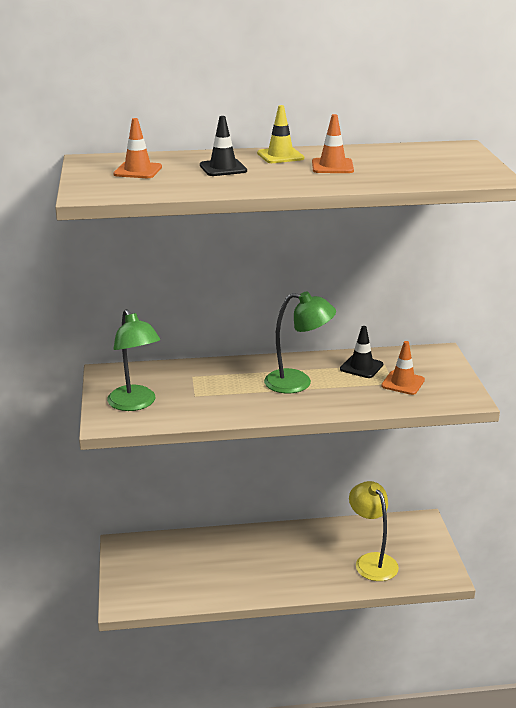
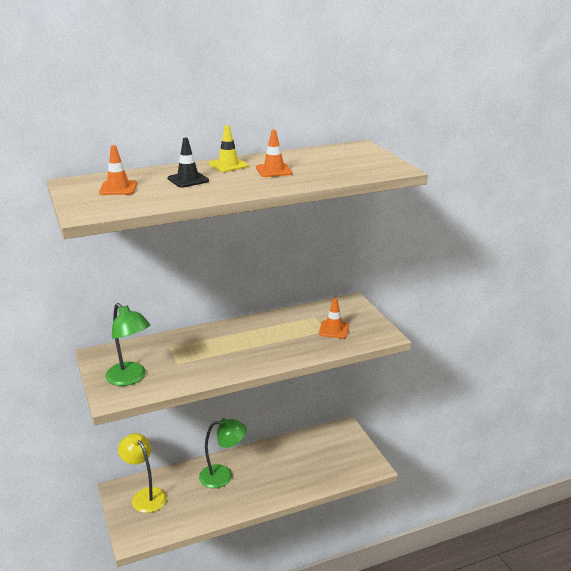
camera: 15 degrees left, 0 degrees up
green lamp [264,291,336,393] -> green lamp moved to [199,418,247,488]
black traffic cone [340,326,383,378] -> none
yellow lamp [349,481,399,581] -> yellow lamp moved to [118,433,167,513]

